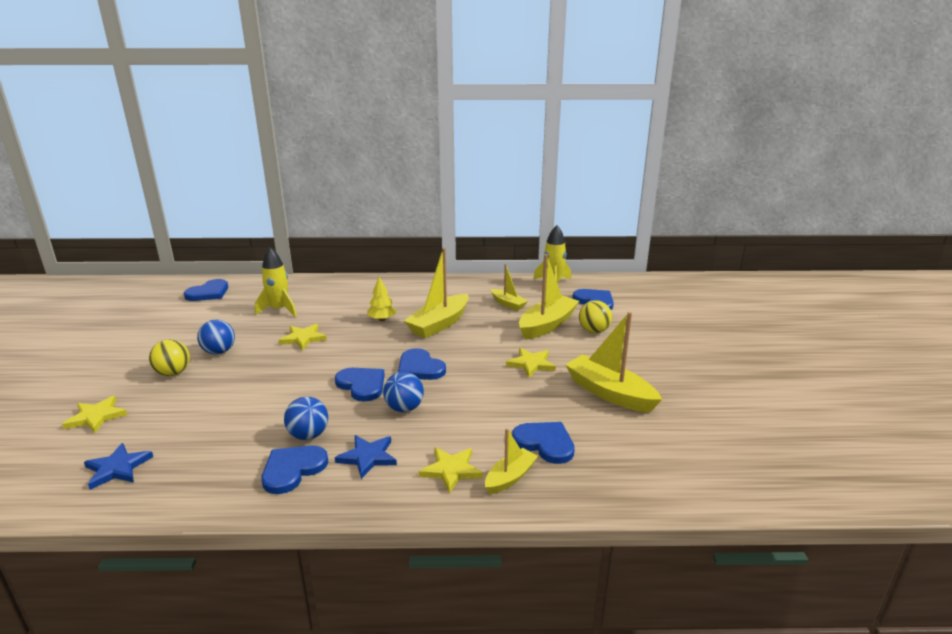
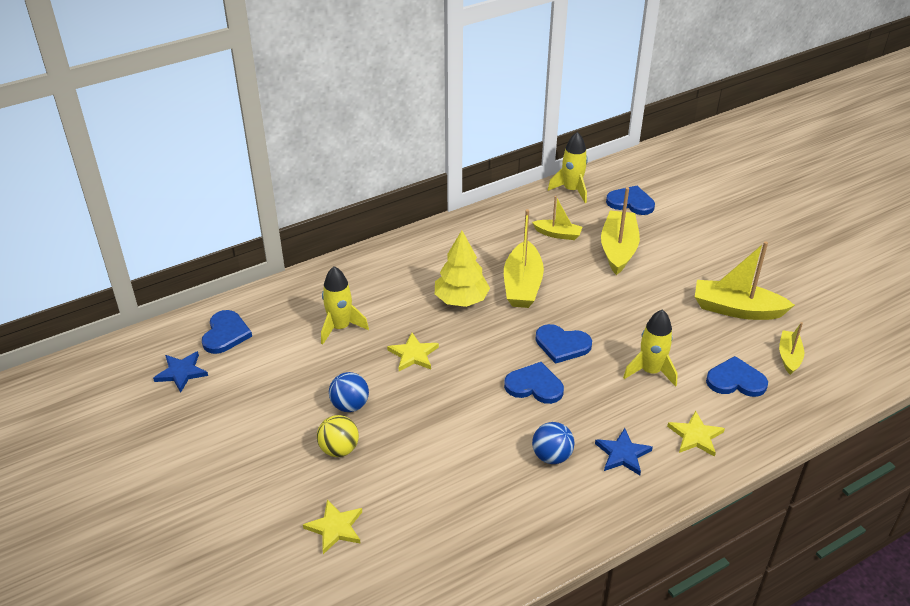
camera: 30 degrees left, 15 degrees up
blue star [84,443,153,490] -> blue star moved to [153,351,208,393]
blue heart [262,445,328,494] -> none
yellow tree [367,277,397,321] -> yellow tree [435,230,490,307], size x1.66
blue ball [383,372,424,412] -> none
yellow boat [485,428,538,494] -> yellow boat moved to [779,322,804,375]
yellow star [506,348,556,378] -> none
yellow ball [579,300,612,333] -> none
none -> yellow rocket [623,309,678,387]

